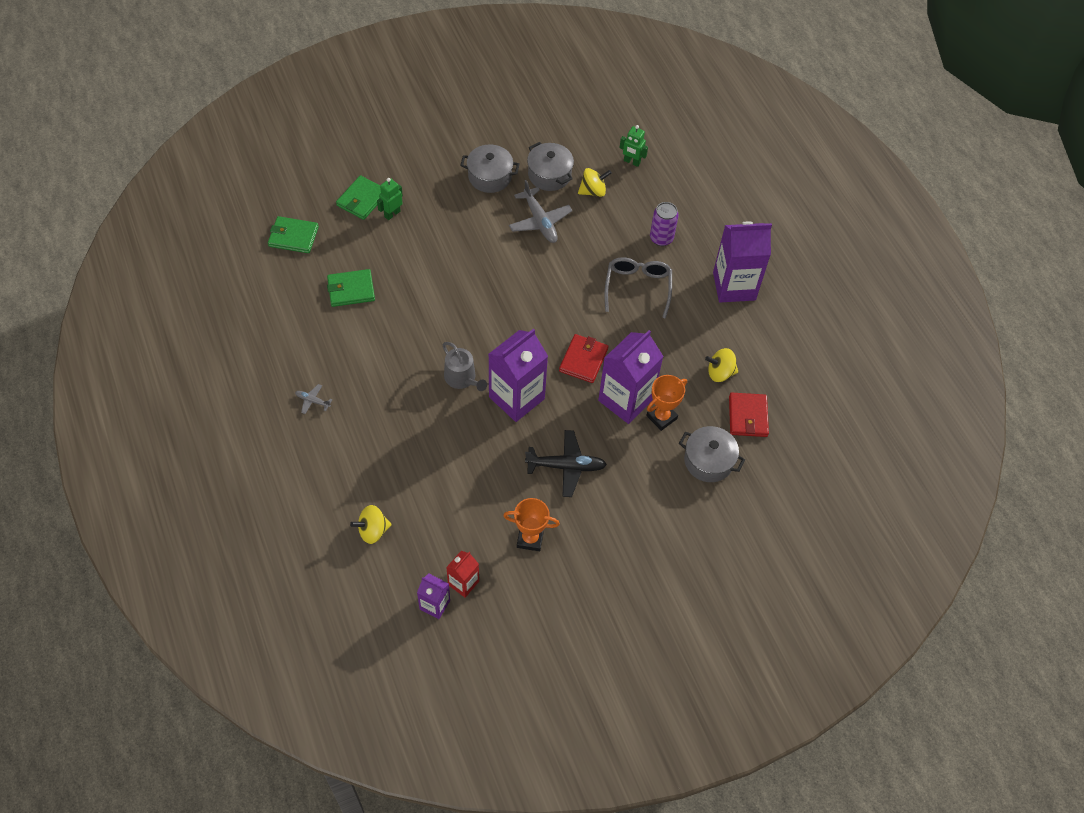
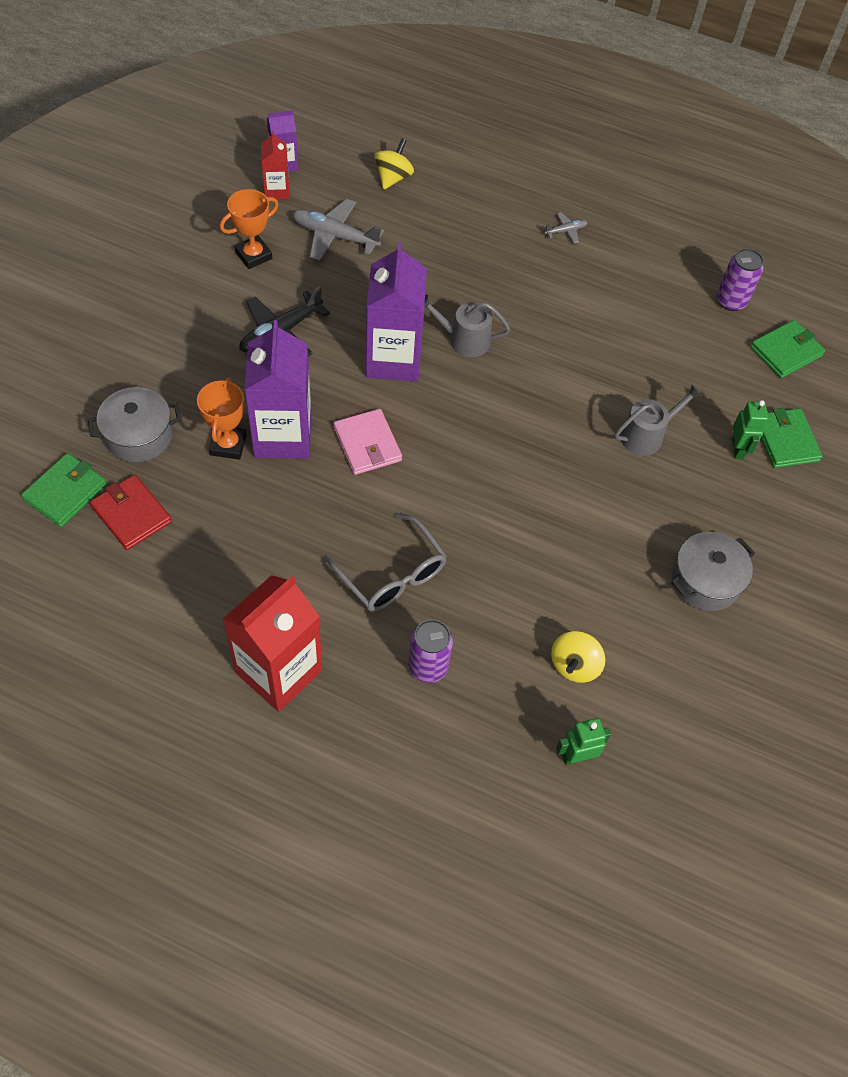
camera: 135 degrees right, 0 degrees up
green wallet [327,269,375,307] -> green wallet moved to [21,453,107,527]
grey plane [509,180,573,243] -> grey plane moved to [292,199,384,261]
grey pot [527,142,574,191] -> none
red wallet [559,334,608,383] -> pink wallet [334,409,402,475]
yellow spinning top [705,348,738,382] -> none
purple carton [713,222,772,302] -> red carton [223,575,322,712]
none -> grey watering can [614,385,702,456]
none -> purple can [717,248,764,311]

